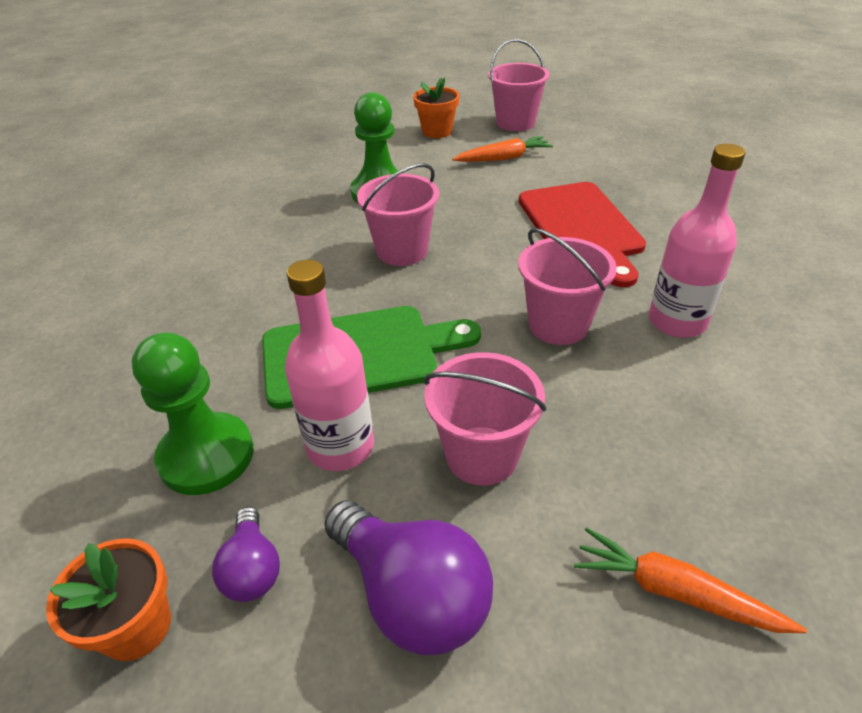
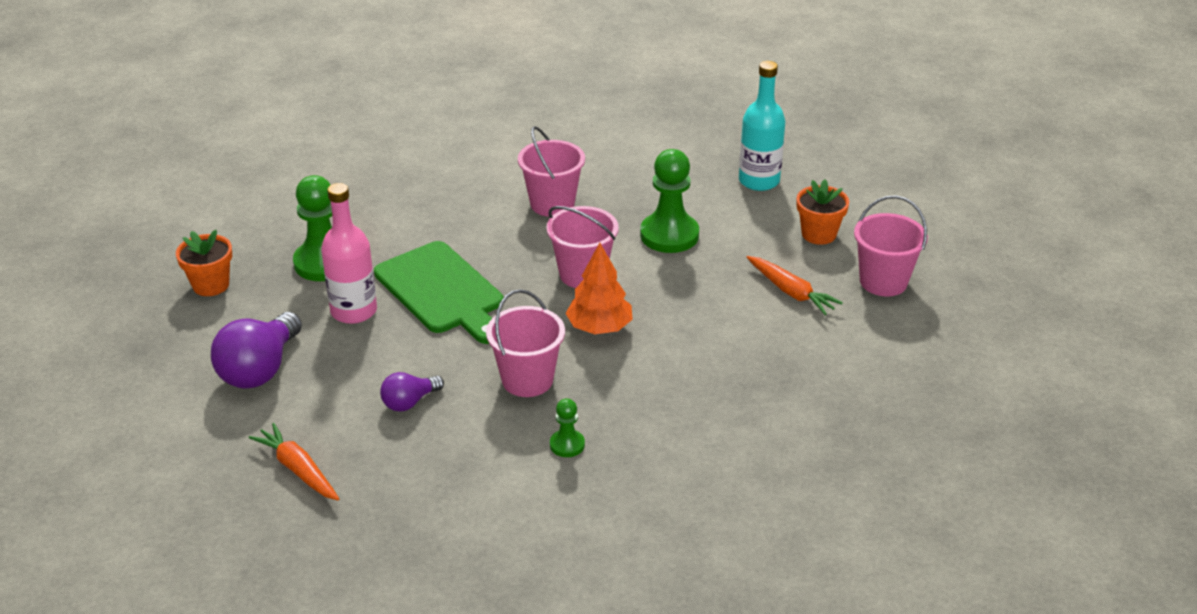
camera: 65 degrees right, 5 degrees down
purple light bulb [212,507,280,602] -> purple light bulb moved to [380,372,444,412]
pink bucket [424,352,546,486] -> pink bucket moved to [518,126,585,217]
red cutting board [519,182,646,287] -> none
orange carrot [574,527,807,633] -> orange carrot turned 45 degrees counterclockwise [249,423,339,500]
pink bottle [649,143,746,338] -> green pawn [550,398,585,457]
none -> orange tree [565,243,633,334]
none -> turquoise bottle [739,61,786,191]

